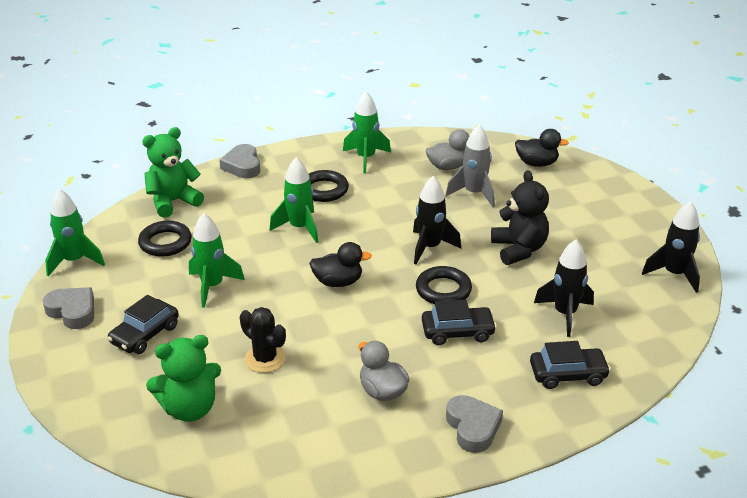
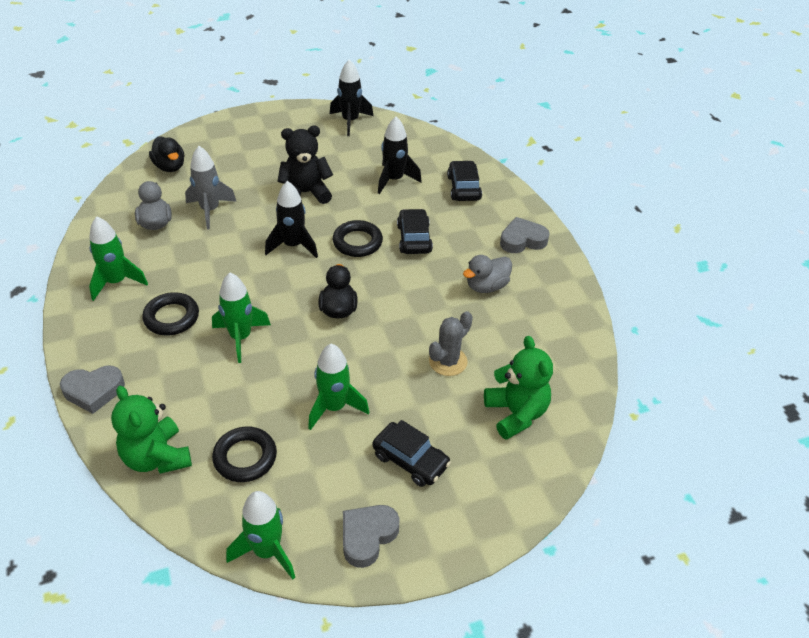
camera: 90 degrees left, 10 degrees up
black cactus [240,307,286,373] -> grey cactus [429,311,473,376]
black duck [515,129,569,167] -> black duck turned 135 degrees clockwise [149,136,184,172]

